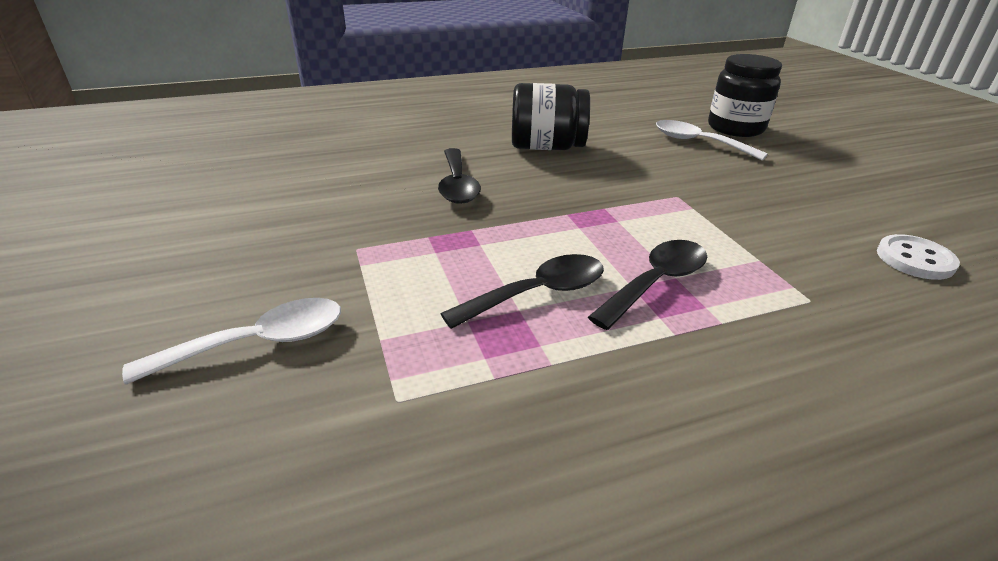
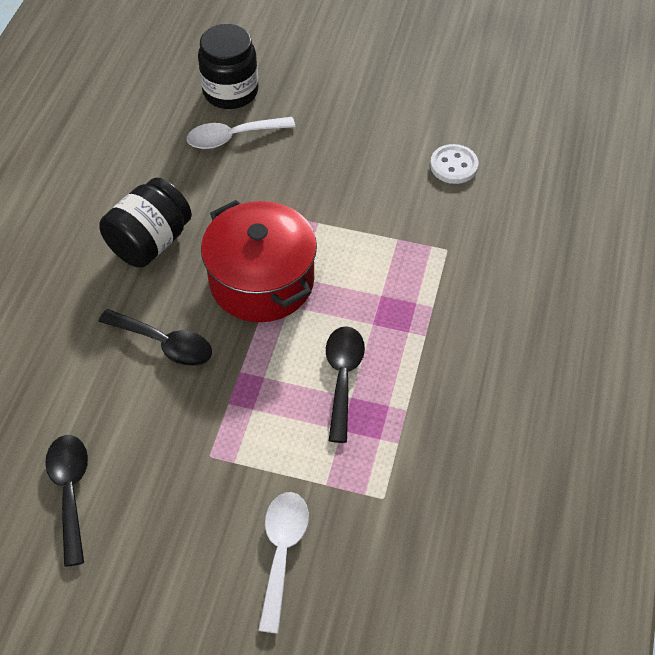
camera: 55 degrees left, 20 degrees up
black spoon [588,240,707,330] -> black spoon moved to [45,435,88,567]
none -> red pot [201,200,317,322]

